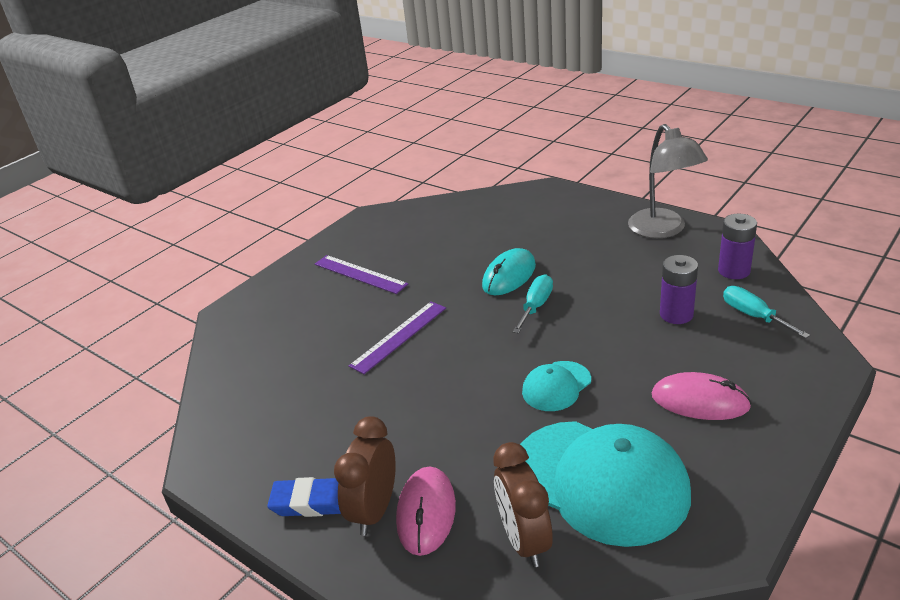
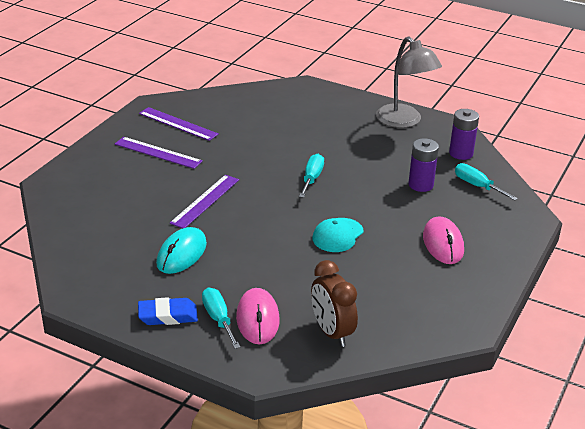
camera: 15 degrees left, 0 degrees up
brown clock [334,416,396,536] -> turquoise screwdriver [202,288,240,349]
turquoise mouse [482,248,536,295] -> turquoise mouse moved to [156,227,207,274]
turquoise cap [520,421,691,547] -> none
pink mouse [652,372,752,420] -> pink mouse turned 75 degrees clockwise [423,217,464,264]
none -> purple ruler [139,107,219,141]

